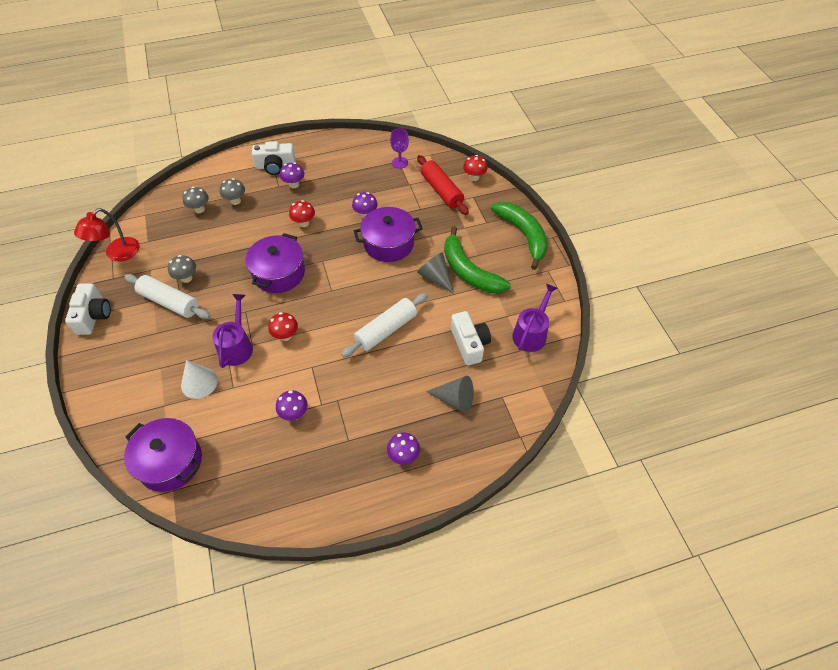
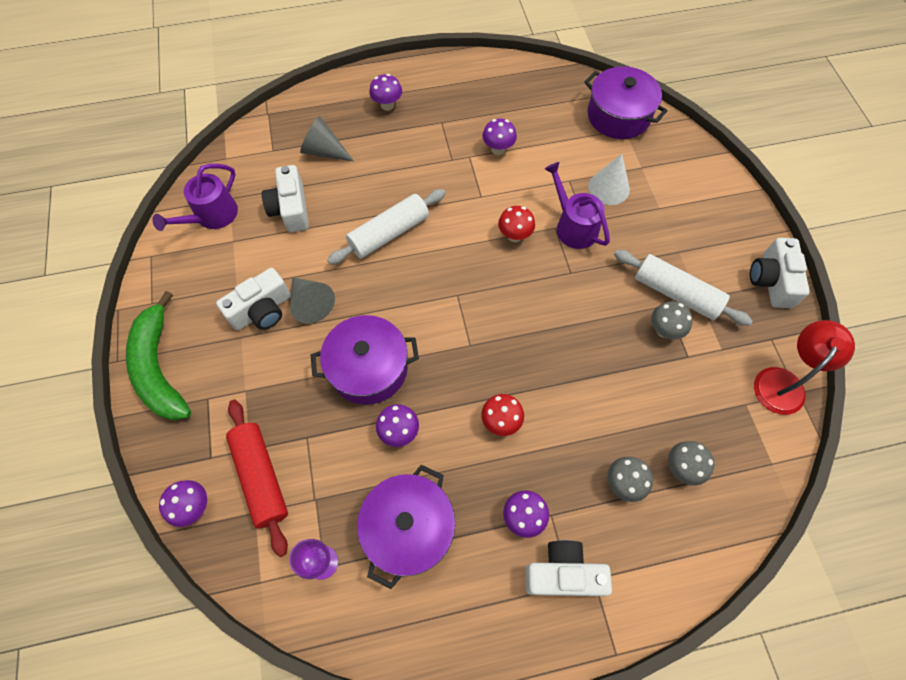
camera: 175 degrees left, 10 degrees up
purple watering can [212,294,253,368] -> purple watering can turned 135 degrees clockwise [544,162,610,249]
purple pot [246,233,305,293] -> purple pot moved to [357,465,455,589]
green banana [444,226,511,293] -> white camera [216,268,291,331]
red mushroom [463,155,487,181] -> purple mushroom [159,480,207,527]

